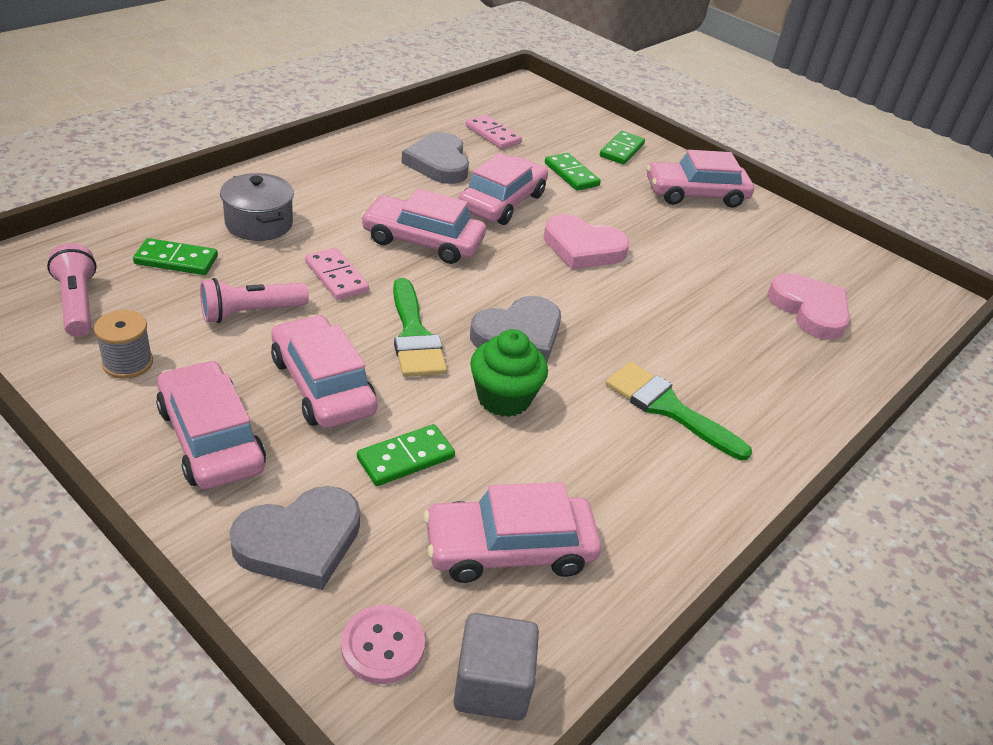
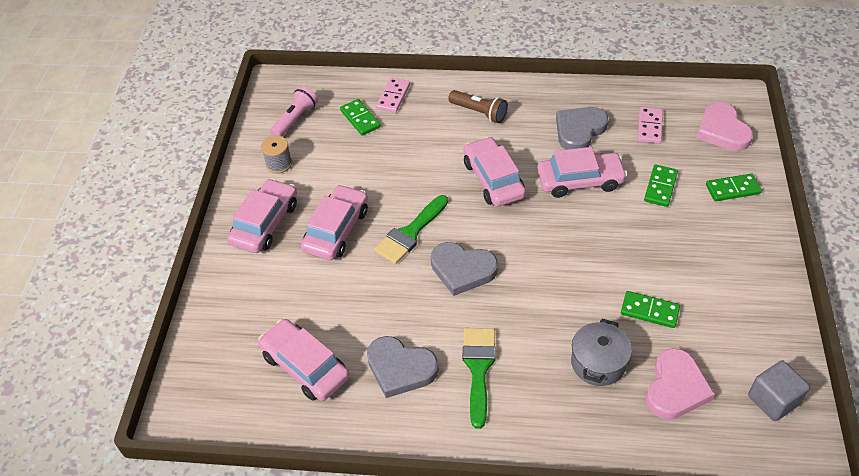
camera: 60 degrees right, 10 degrees up
pink flashlight [200,278,309,323] -> none
grey pot [220,173,294,241] -> grey pot moved to [571,319,632,386]
grey heart [230,486,360,590] -> grey heart moved to [367,336,438,398]
pink domino [305,248,369,300] -> pink domino moved to [376,78,410,113]
pink button [341,605,425,684] -> none
green domino [357,424,455,486] -> green domino moved to [621,291,680,328]
grey cube [453,613,539,721] -> grey cube moved to [748,360,810,421]
green cupcake [470,329,548,417] -> none
pink heart [543,214,629,269] -> pink heart moved to [697,102,753,151]
pink car [646,150,754,208] -> none
none -> brown flashlight [448,90,508,123]

